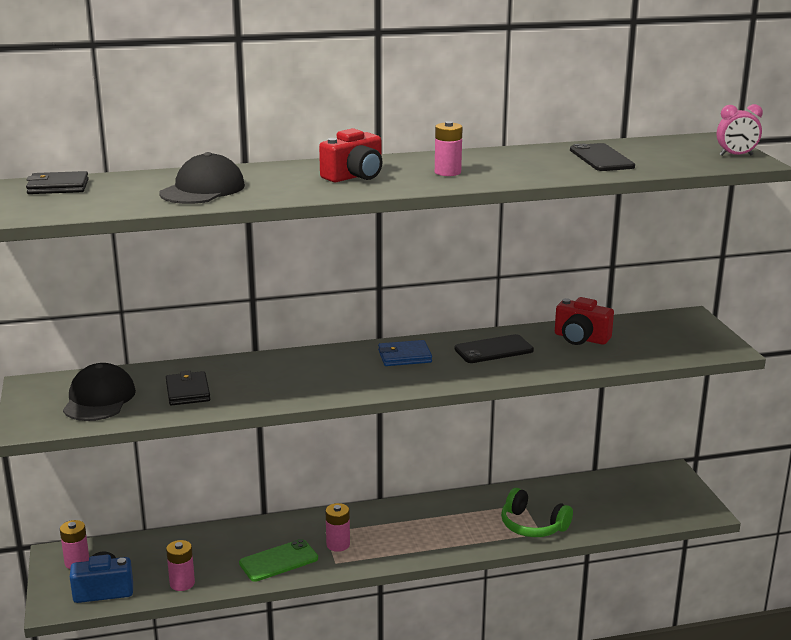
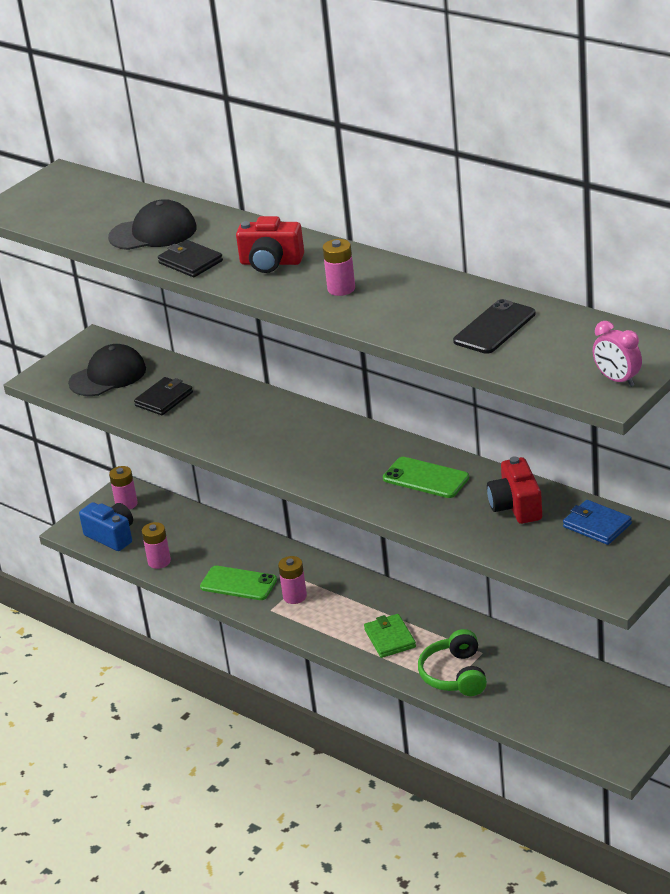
camera: 55 degrees right, 10 degrees up
black wallet [26,171,89,194] -> black wallet moved to [158,240,223,277]
blue wallet [378,340,432,366] -> blue wallet moved to [563,500,632,545]
black phone [454,334,534,363] -> green phone [383,457,469,498]
none -> green wallet [364,614,416,658]

